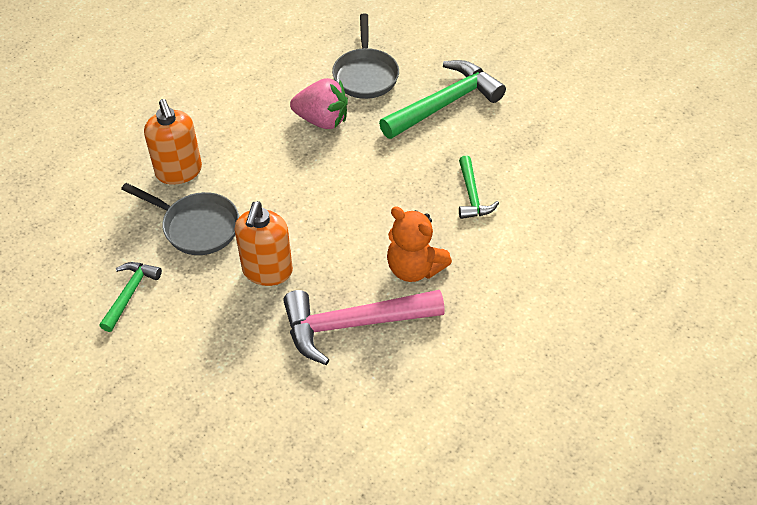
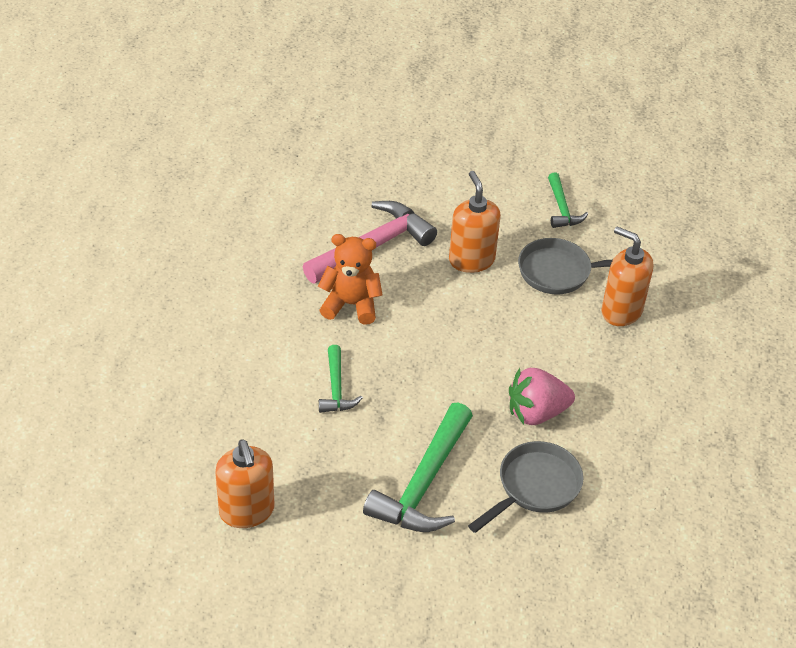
camera: 150 degrees right, 5 degrees down
grey pan [332,13,399,99] -> grey pan turned 75 degrees clockwise [468,441,583,533]
green hammer [459,156,499,219] -> green hammer turned 150 degrees counterclockwise [319,345,363,413]
none -> orange soap dispenser [215,439,275,528]

